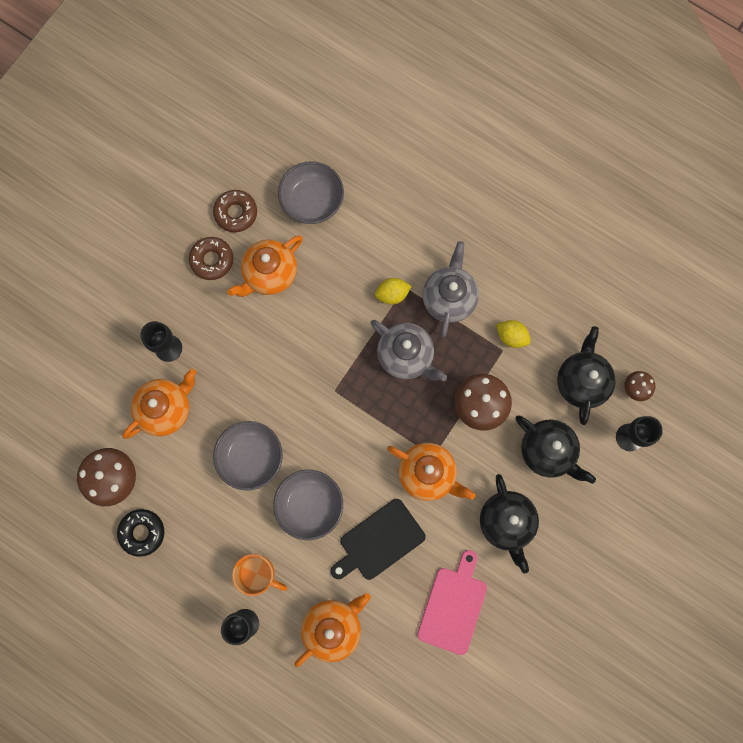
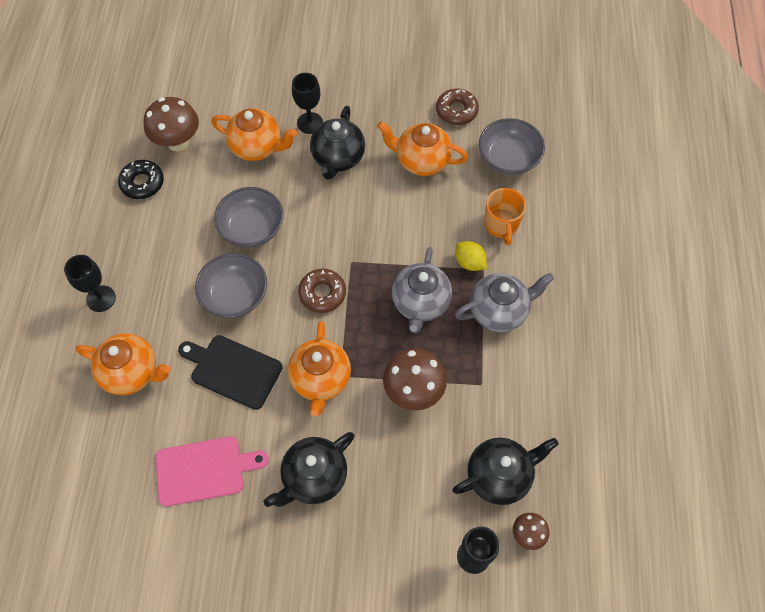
camera: 60 degrees right, 15 degrees down
brown donut [189,237,233,280] -> brown donut moved to [298,269,346,313]
orange mug [232,554,287,596] -> orange mug moved to [484,188,526,246]
yellow lemon [496,320,531,348] -> none
black teapot [515,415,596,484] -> black teapot moved to [310,106,365,180]

